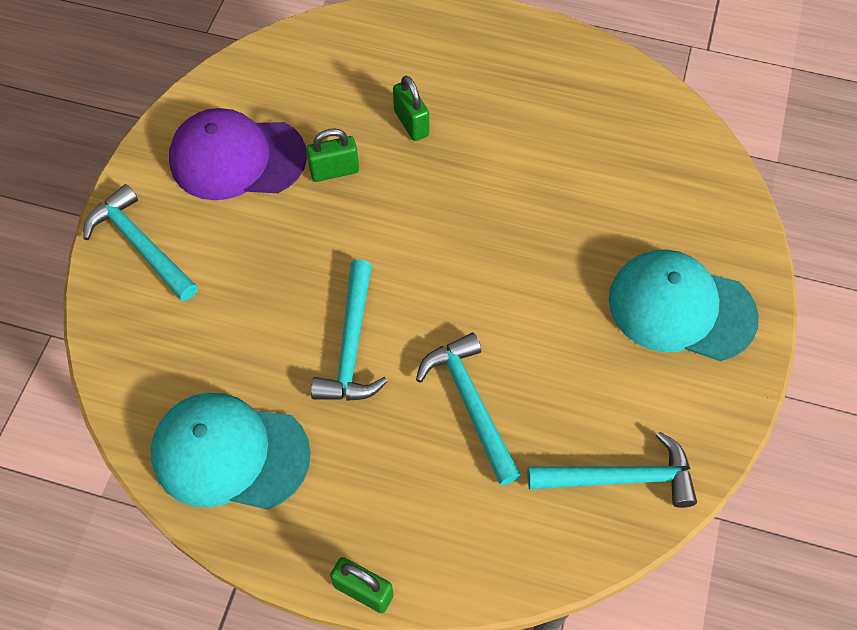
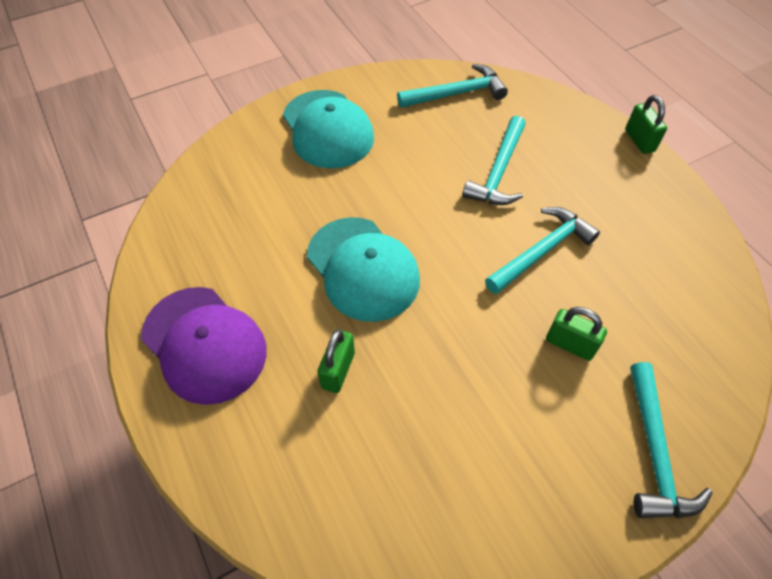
camera: 135 degrees left, 5 degrees down
turquoise cap [151,393,311,510] -> turquoise cap moved to [307,217,420,322]
purple cap [169,108,307,200] -> purple cap moved to [141,287,267,405]
green padlock [306,128,359,182] -> green padlock moved to [546,307,607,361]
turquoise hammer [528,431,697,508] -> turquoise hammer turned 120 degrees clockwise [397,64,508,108]

